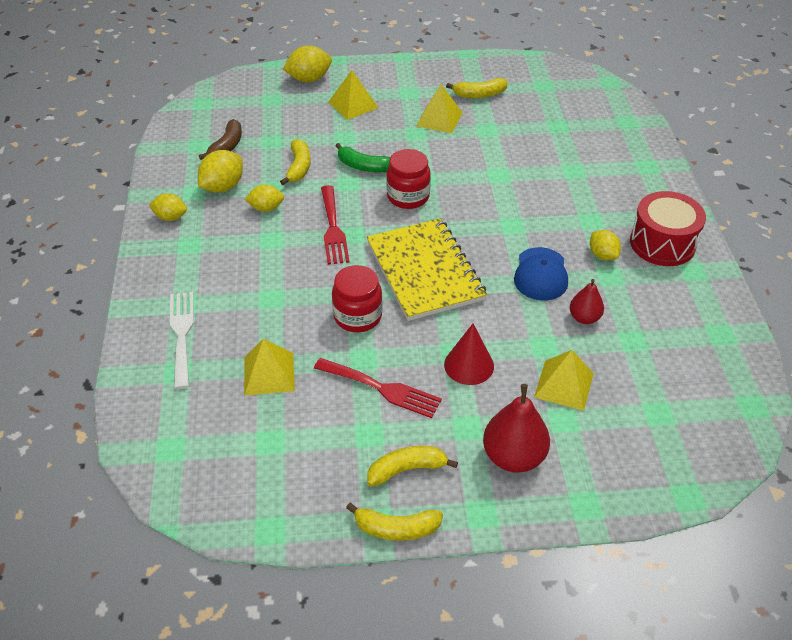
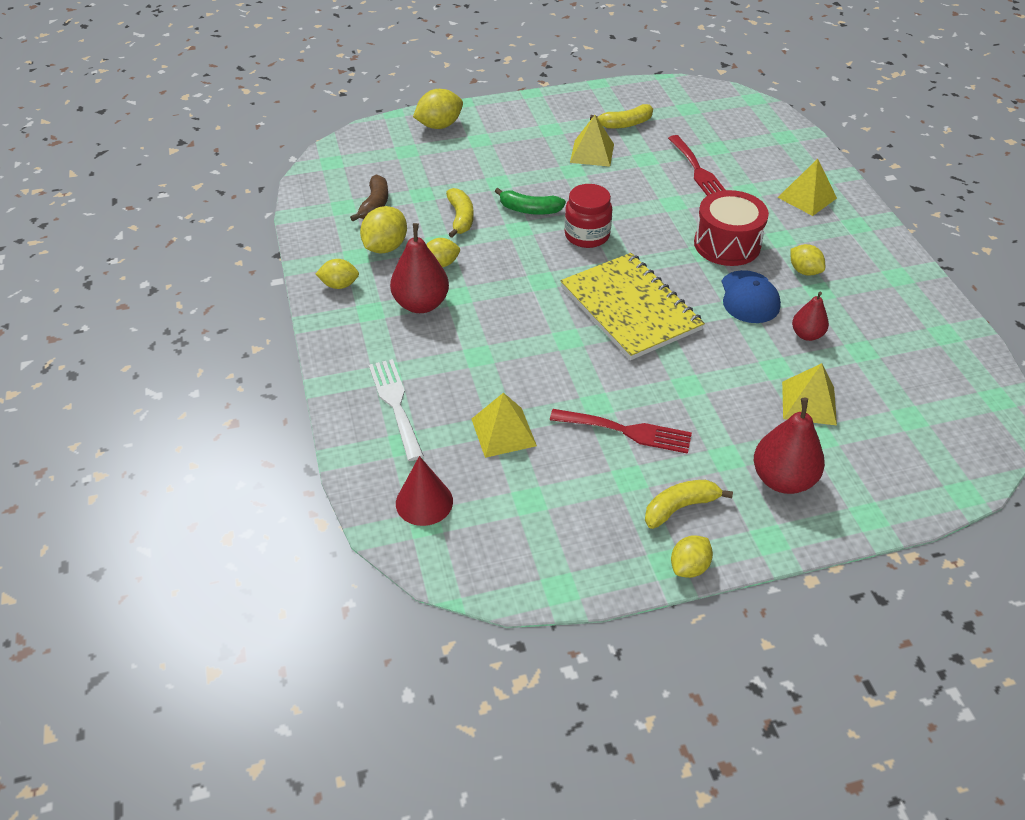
camera: 10 degrees left, 0 degrees up
red fork [321,185,349,265] -> red fork moved to [668,135,725,196]
yellow pyramid [329,70,379,120] -> yellow pyramid moved to [777,159,837,216]
red jar [332,265,382,332] -> none
yellow banana [346,503,443,541] -> yellow lemon [671,535,713,578]
red cone [444,324,494,385] -> red cone moved to [396,456,453,526]
red drum [630,191,706,266] -> red drum moved to [694,190,769,266]
none -> red pear [390,223,449,313]

